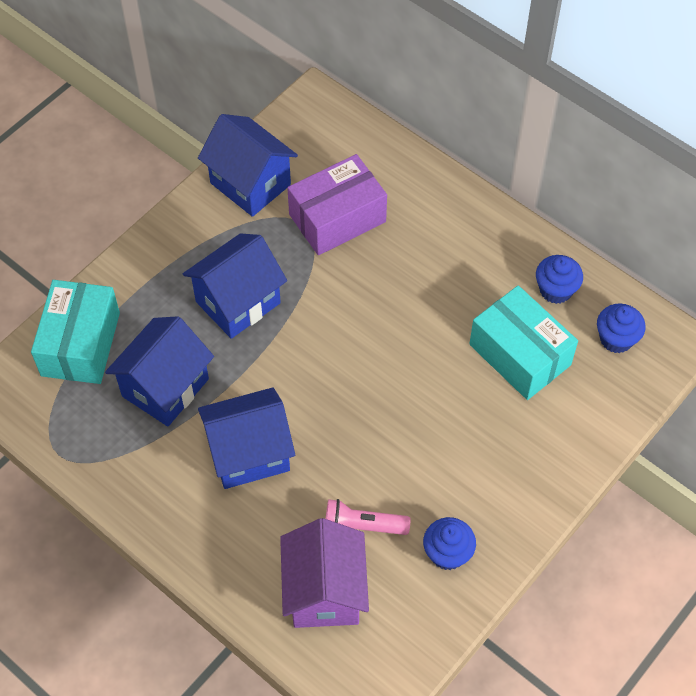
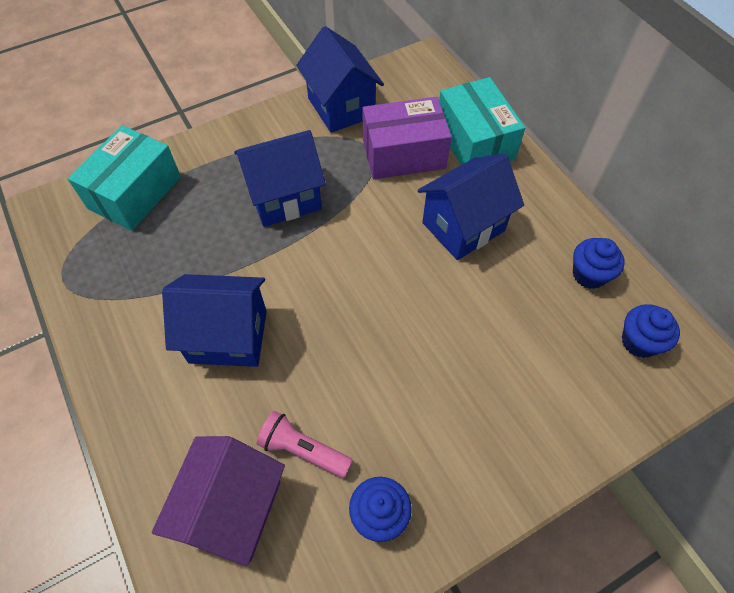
camera: 20 degrees right, 0 degrees up
blue house [105,316,214,426] -> blue house moved to [418,154,524,260]
turquoise box [470,285,578,400] -> turquoise box moved to [439,77,525,165]

